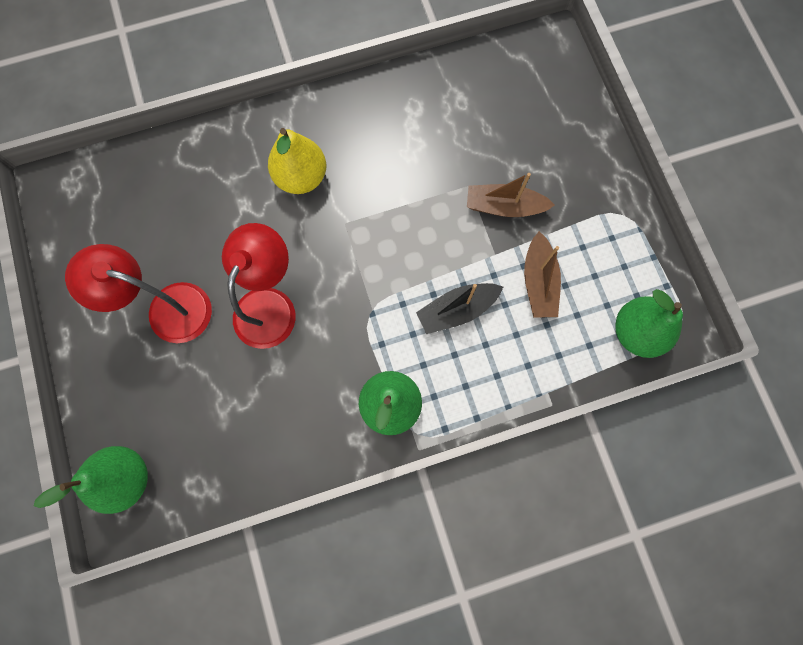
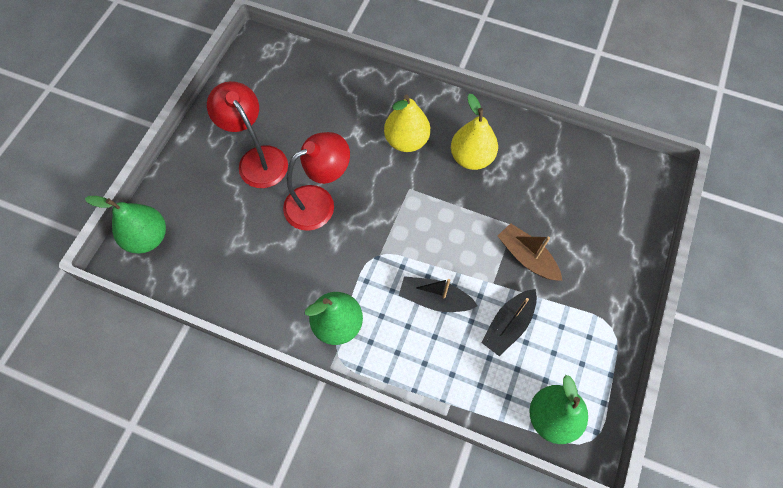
camera: 40 degrees right, 10 degrees down
brown boat [524,231,561,318] -> black boat [481,289,537,356]
none -> yellow pear [451,94,498,170]

